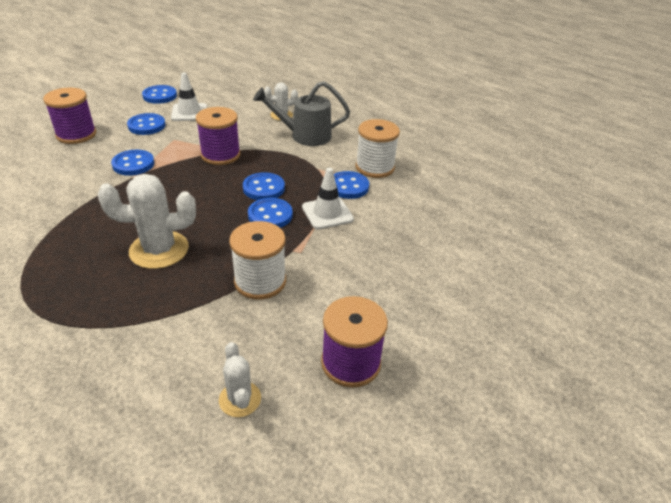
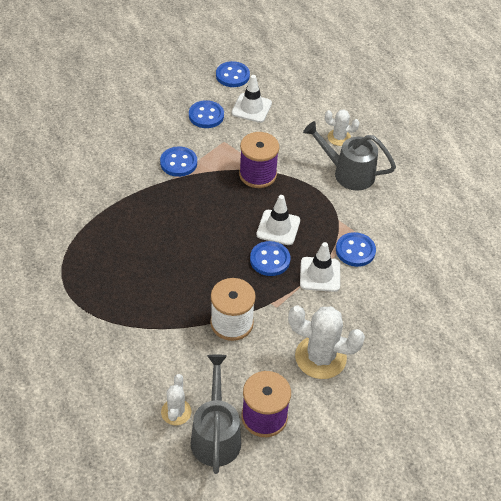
camera: 25 degrees right, 10 degrees up
purple spool [43,88,96,144] -> none
white cactus [98,174,196,269] -> white cactus moved to [288,306,365,379]
blue button [243,172,285,200] -> white traffic cone [256,195,300,245]
white spool [355,119,400,178] -> none
none -> grey watering can [191,354,241,474]

